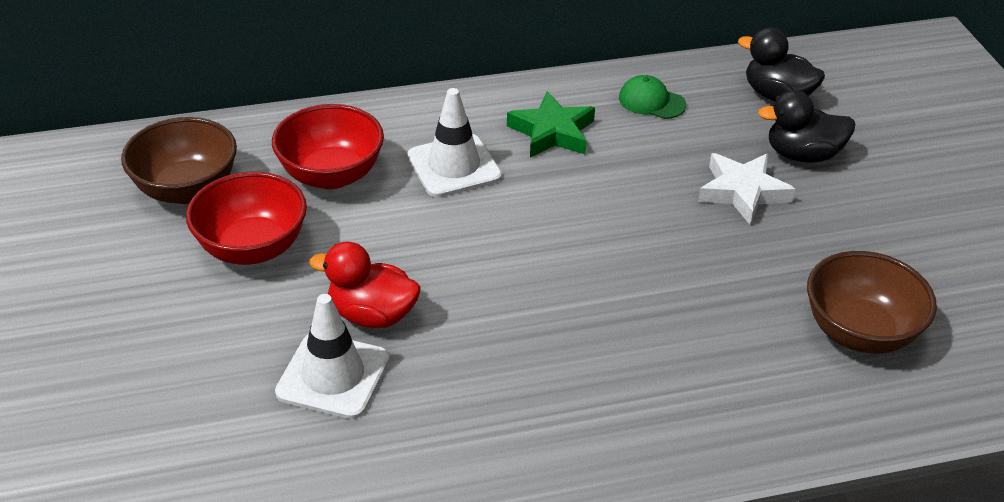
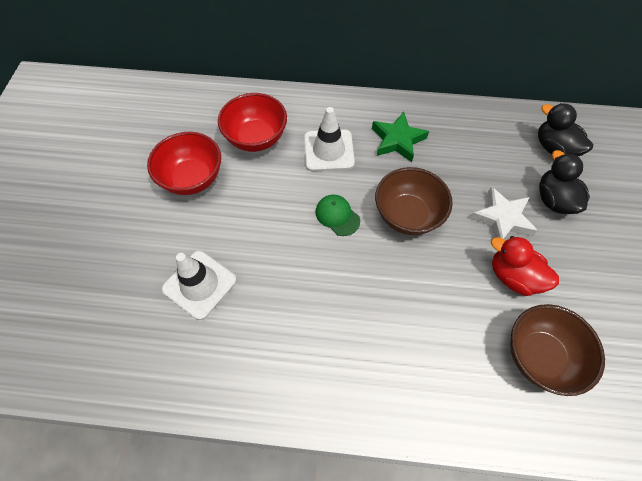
camera: 20 degrees right, 20 degrees up
brown bowl [121,117,237,204] -> brown bowl moved to [375,167,453,235]
red duck [309,242,421,328] -> red duck moved to [491,236,559,296]
green cap [619,75,686,119] -> green cap moved to [315,195,360,236]
black duck [758,90,855,163] -> black duck turned 60 degrees clockwise [539,150,590,214]

